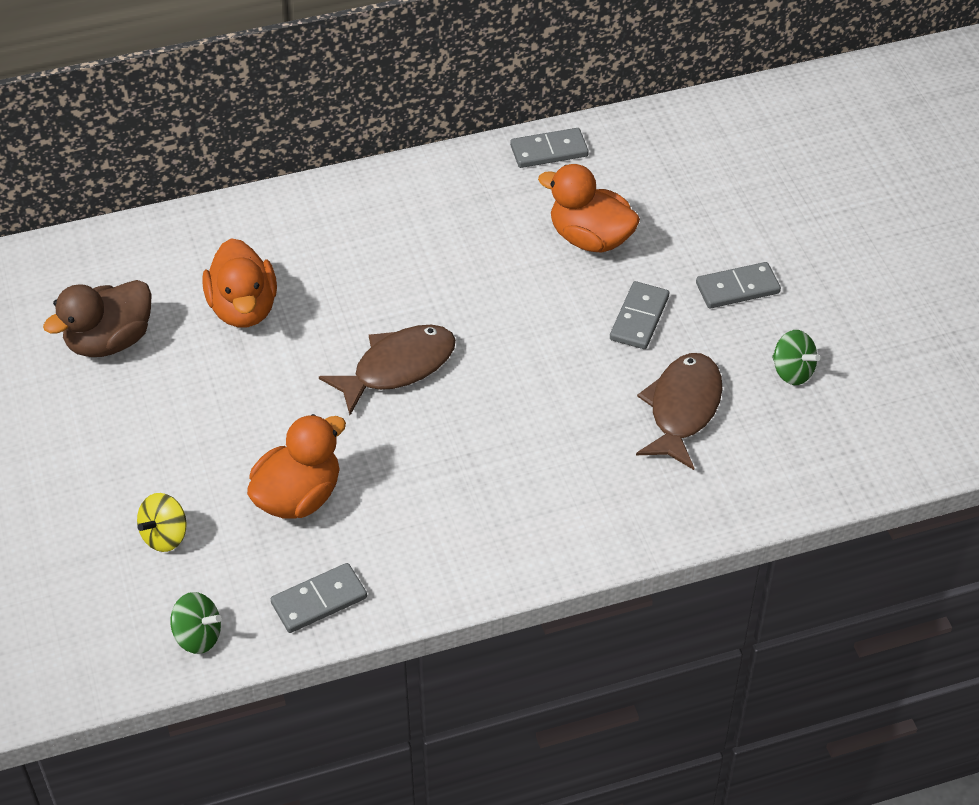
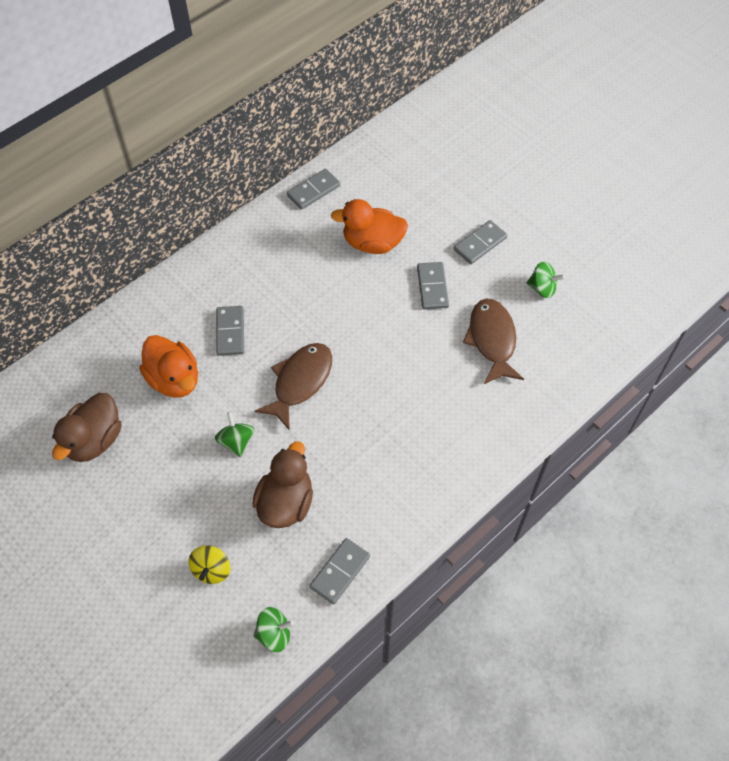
camera: 25 degrees left, 10 degrees up
orange duck [247,414,346,519] -> brown duck [252,442,313,528]
none -> green spinning top [215,412,254,457]
none -> grey domino [216,306,244,356]

